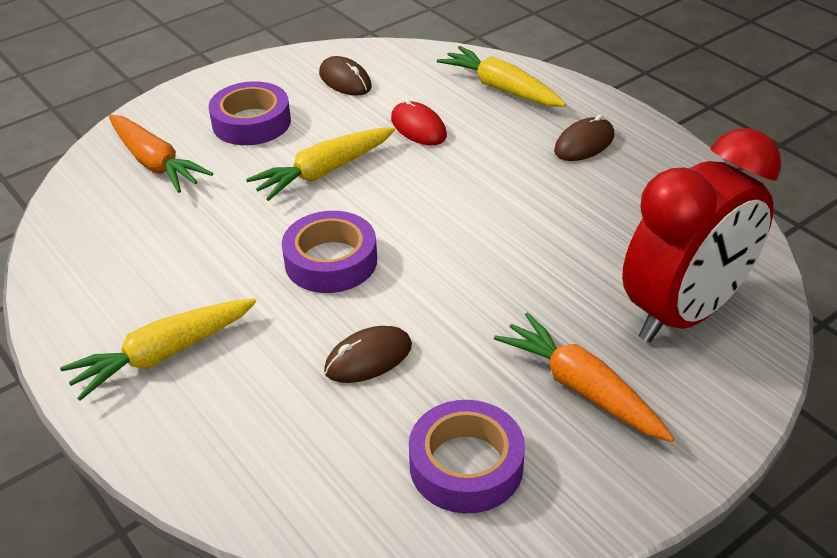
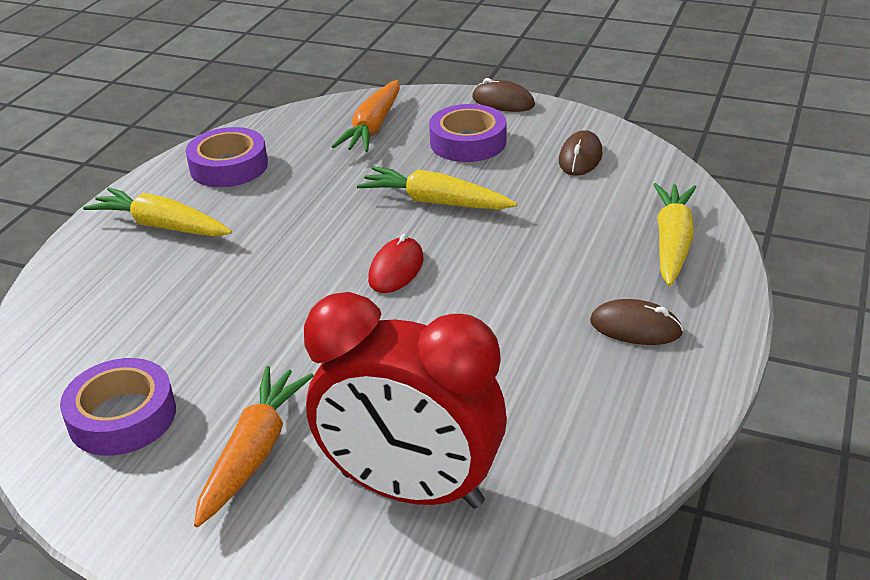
camera: 60 degrees right, 5 degrees down
purple tape [282,211,377,293] -> purple tape moved to [186,127,268,187]
brown mouse [324,326,412,383] -> brown mouse moved to [472,78,535,112]
red mouse [391,98,447,145] -> red mouse moved to [368,234,423,293]

